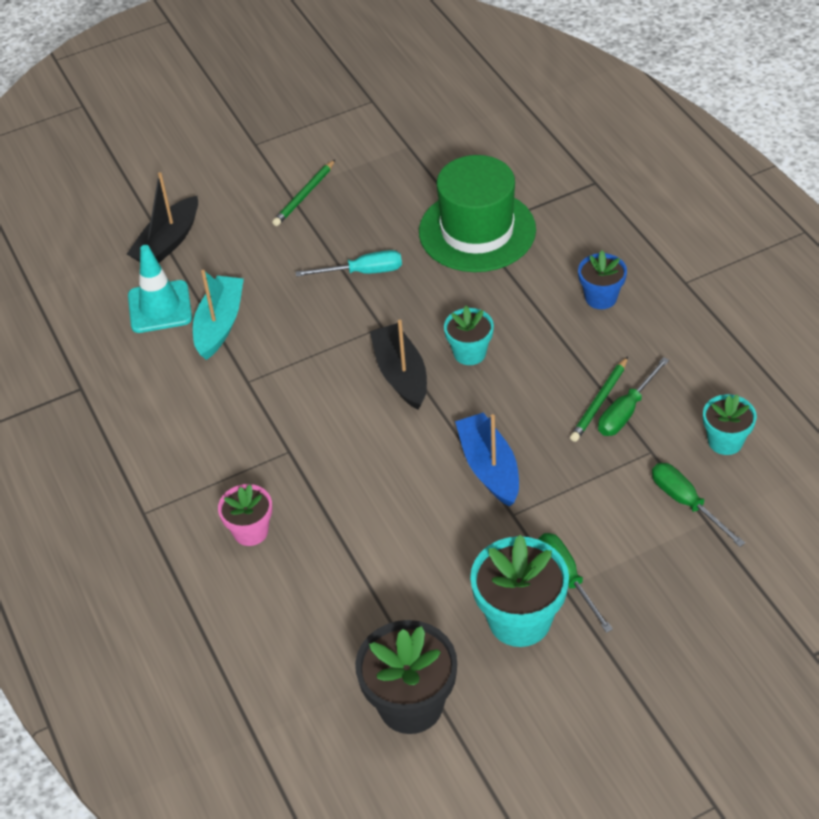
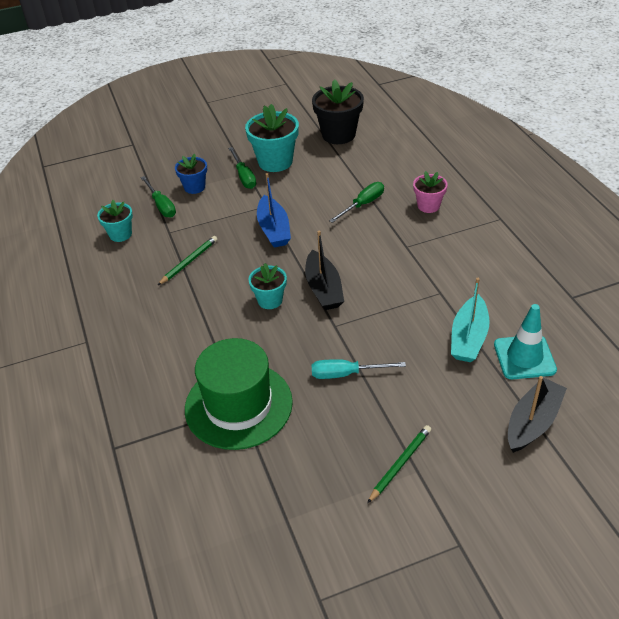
camera: 175 degrees left, 5 degrees down
blue flower pot [578,250,627,309] -> blue flower pot moved to [175,153,207,194]
green screwdriver [598,357,669,436] -> green screwdriver moved to [329,182,384,223]

